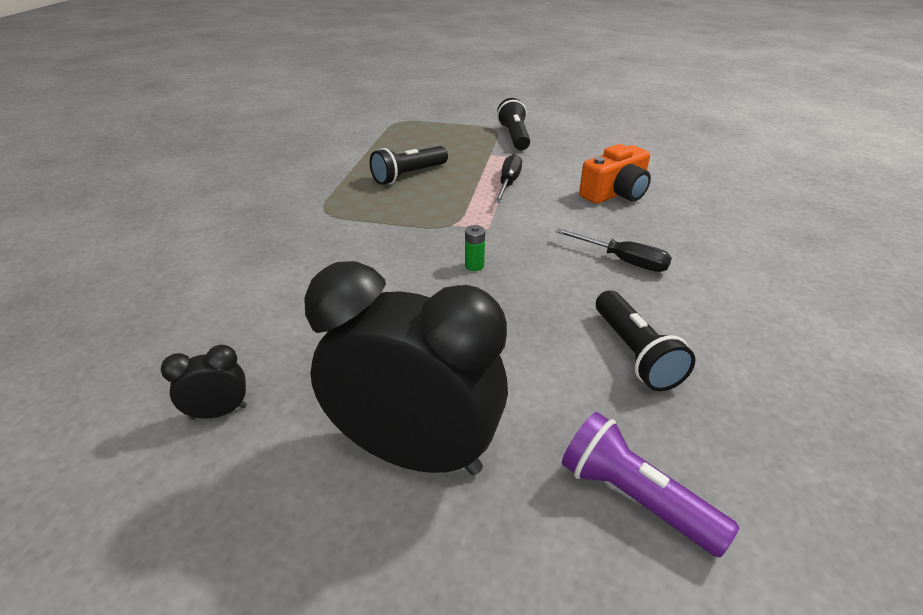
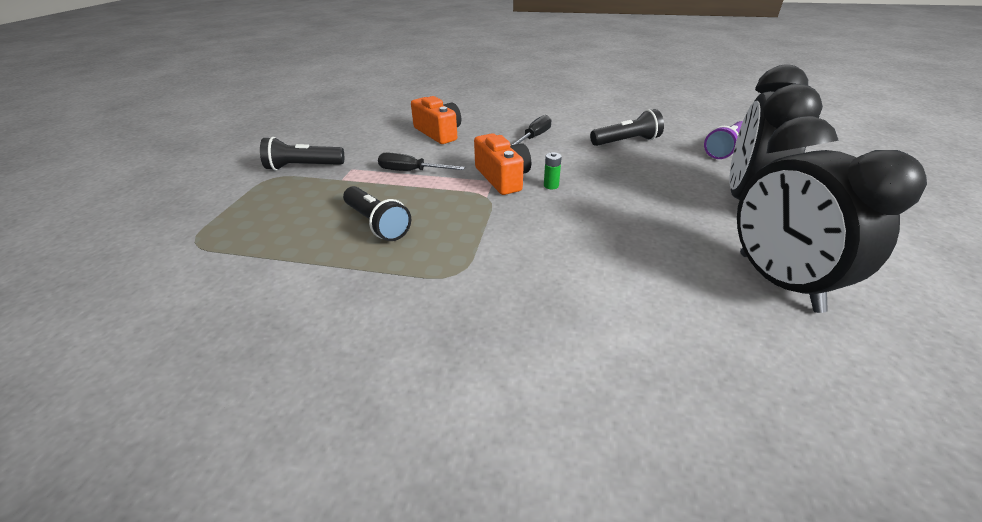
camera: 90 degrees left, 0 degrees up
black clock [161,345,247,420] -> black clock [737,116,927,313], size x2.42
none -> orange camera [474,133,531,195]

